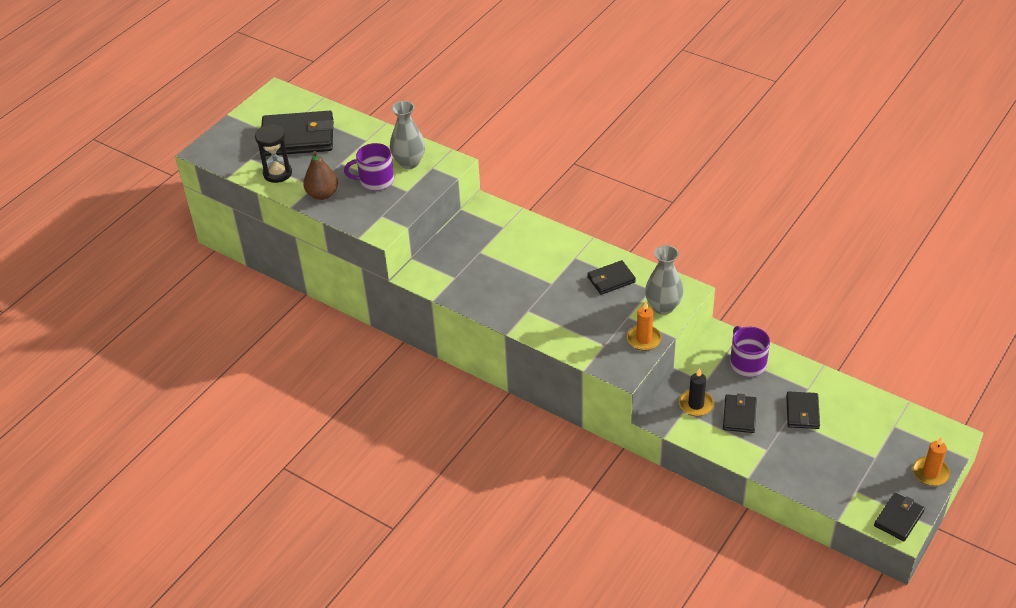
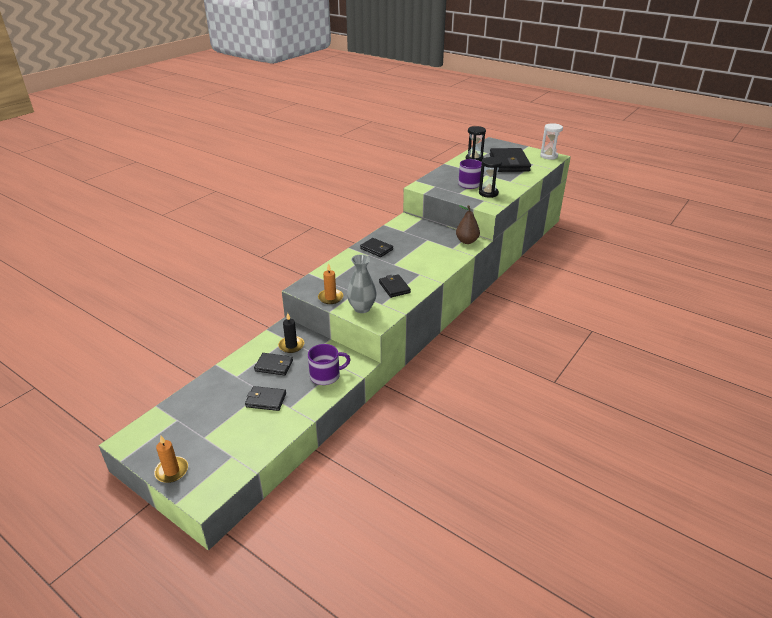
camera: 90 degrees right, 10 degrees down
brown pear [303,151,338,200] -> brown pear moved to [456,205,480,244]
grey vase [390,101,425,169] -> black hourglass [479,157,502,198]
black wallet [874,493,925,541] -> black wallet moved to [360,238,393,257]
none -> white hourglass [540,123,563,160]

